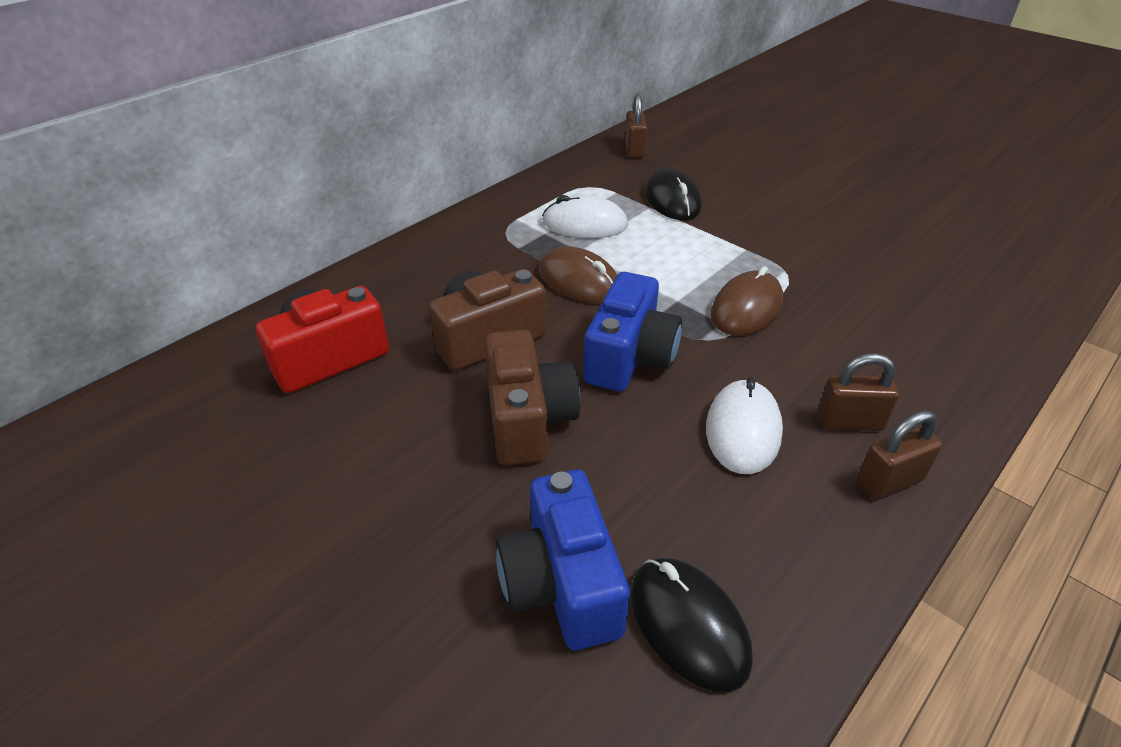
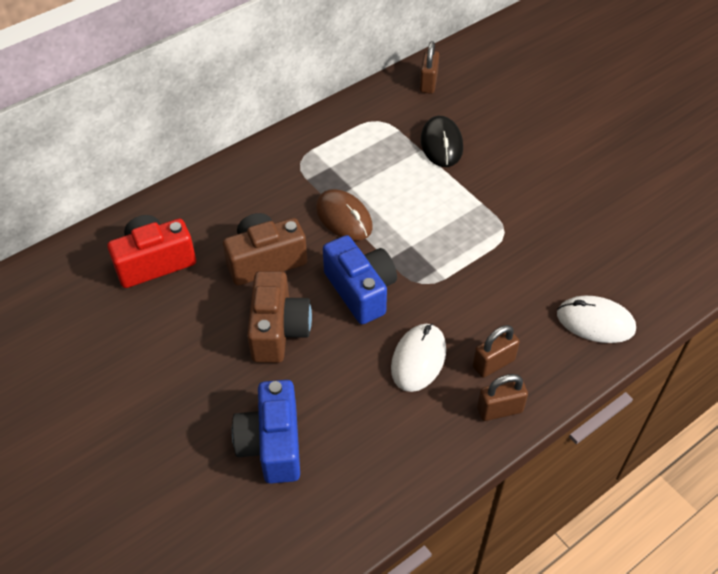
camera: 10 degrees right, 10 degrees up
white mouse [542,195,628,238] -> white mouse moved to [557,295,636,343]
blue camera [583,272,682,392] -> blue camera turned 60 degrees counterclockwise [323,235,397,324]
black mouse [631,558,753,692] -> none
brown mouse [711,266,783,336] -> none
brown padlock [818,353,899,431] -> brown padlock turned 45 degrees counterclockwise [473,325,520,378]

